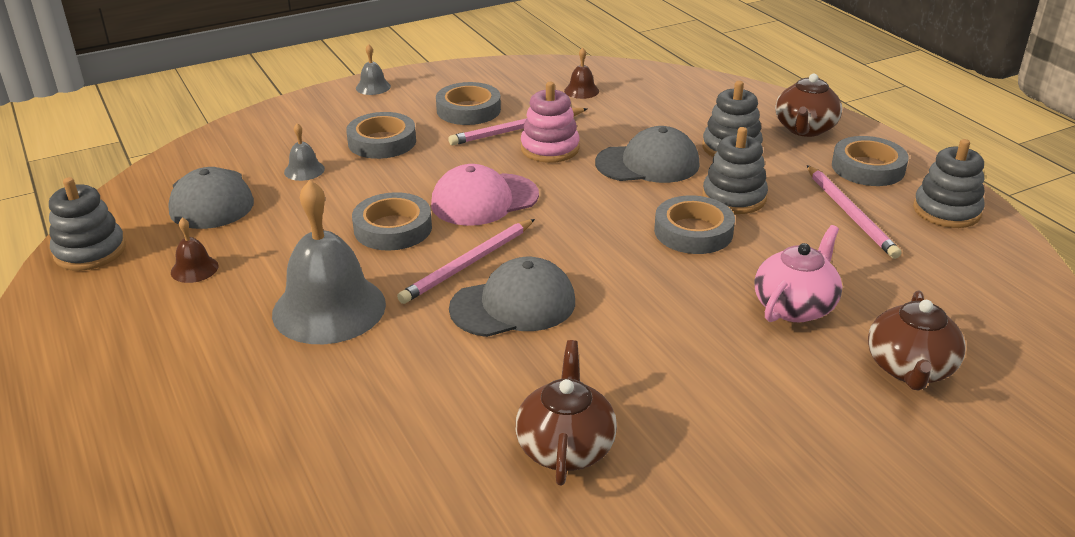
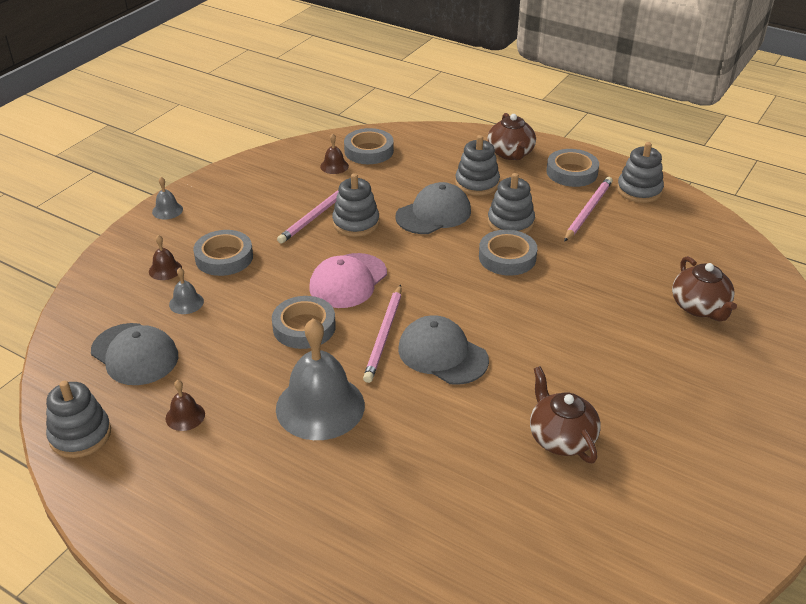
camera: 30 degrees left, 5 degrees up
grey tape [436,82,501,125] -> grey tape moved to [344,128,394,164]
grey cap [449,257,575,337] -> grey cap turned 90 degrees counterclockwise [398,315,489,385]
pink stacking toy [521,82,580,163] -> grey stacking toy [332,173,379,237]
pink teapot [754,225,842,322] -> none
pink pencil [807,165,901,259] -> pink pencil turned 105 degrees counterclockwise [564,177,613,242]
none -> brown bell [149,235,182,280]

